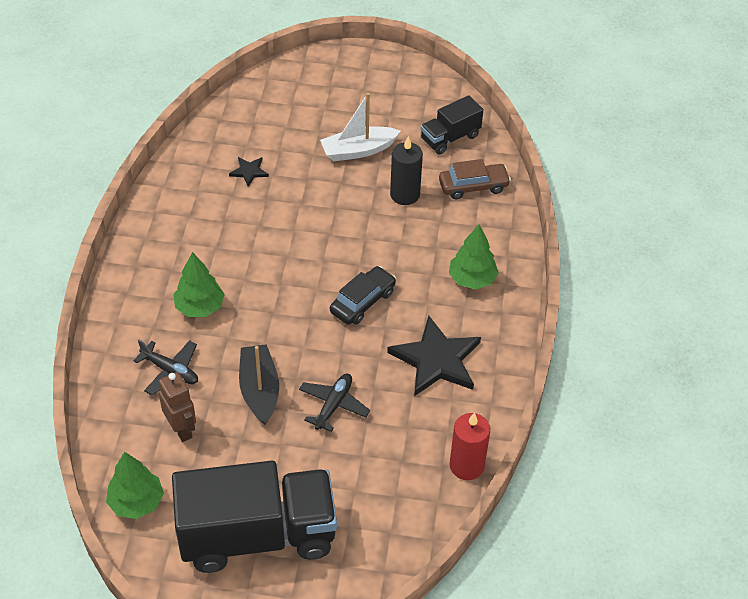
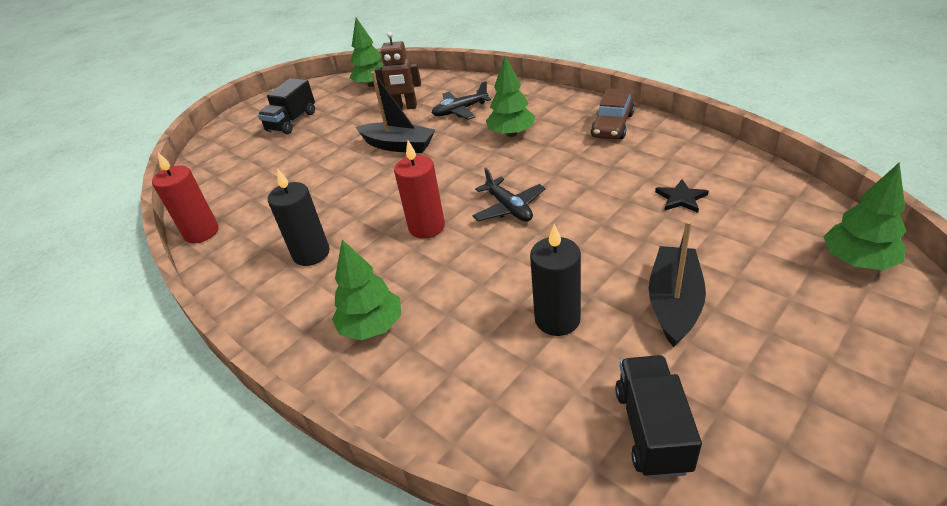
camera: 130 degrees right, 10 degrees down
black truck [172,461,337,573] -> black truck [258,78,315,134], size x0.50
black plane [299,374,370,432] -> black plane moved to [472,167,545,221]
white boat [320,93,400,161] -> black boat [649,220,706,347]
black car [330,266,396,325] -> red candle [394,141,445,239]
black star [387,316,481,396] -> black candle [268,168,330,266]
brown car [439,159,511,199] -> brown car moved to [591,88,635,139]
none -> green tree [823,163,907,270]

